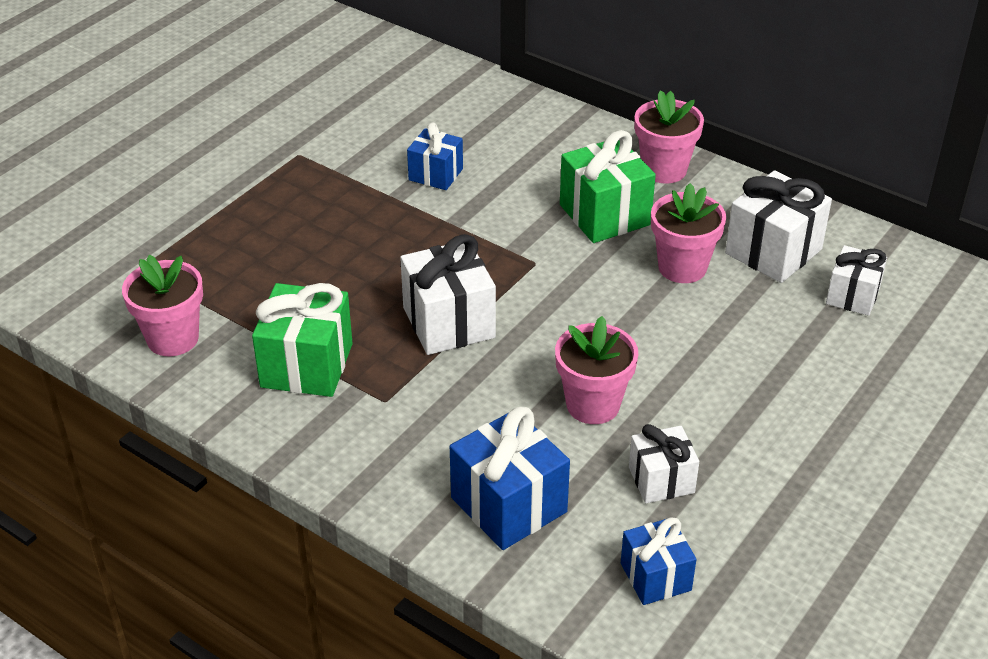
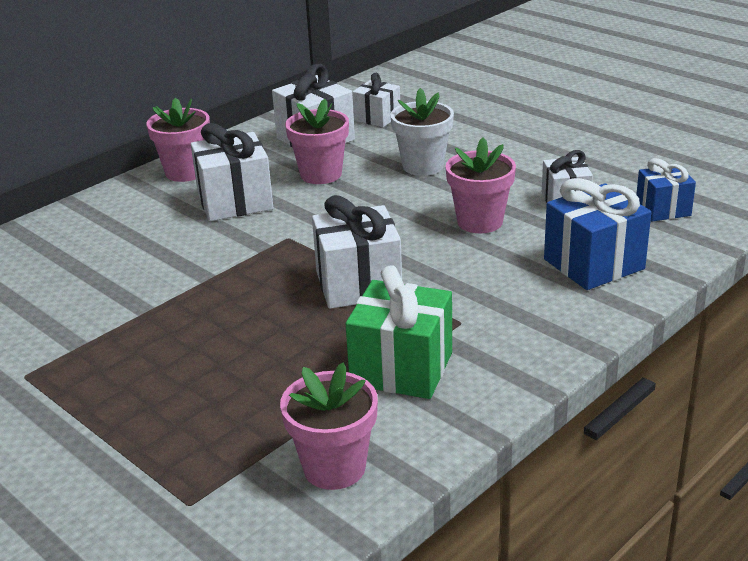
camera: 80 degrees left, 10 degrees down
blue gift [407,123,463,190] -> none
green gift [560,130,656,243] -> white gift [191,123,273,221]
none -> white flower pot [390,88,454,176]

